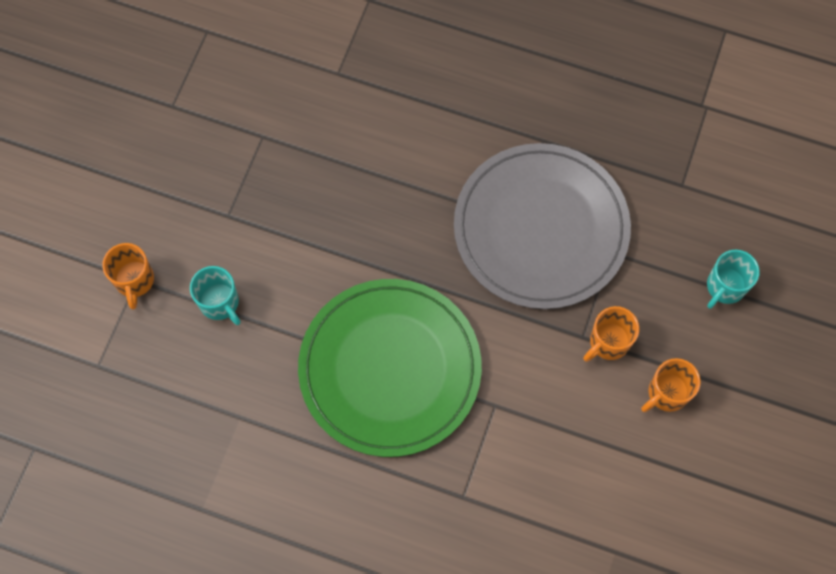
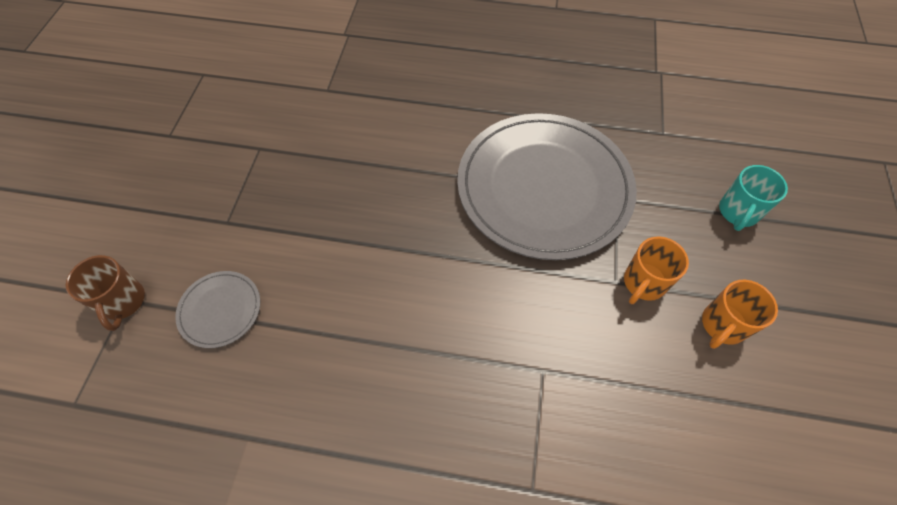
camera: 10 degrees left, 10 degrees down
orange mug [102,243,154,309] -> brown mug [66,255,145,331]
turquoise mug [190,266,241,325] -> grey plate [175,271,260,348]
green plate [298,279,482,457] -> none

